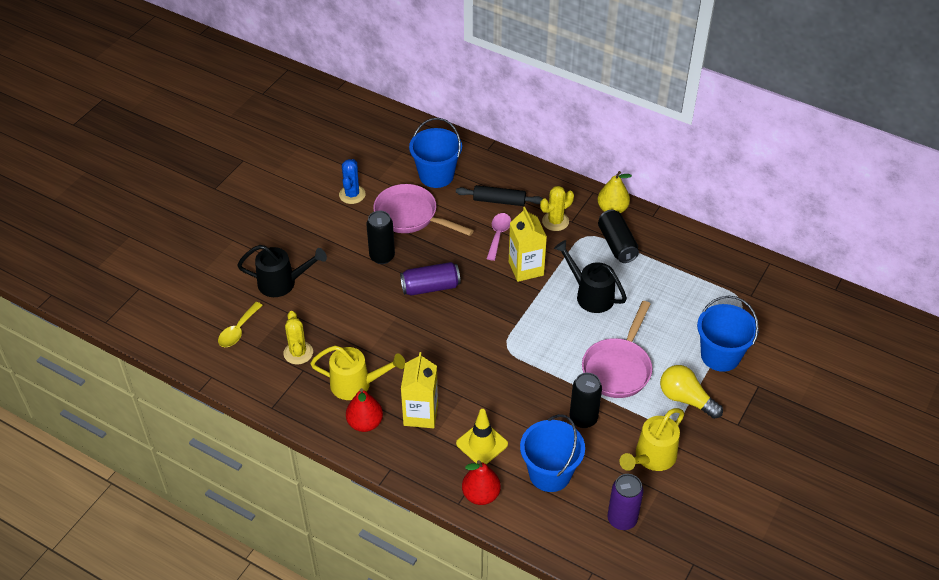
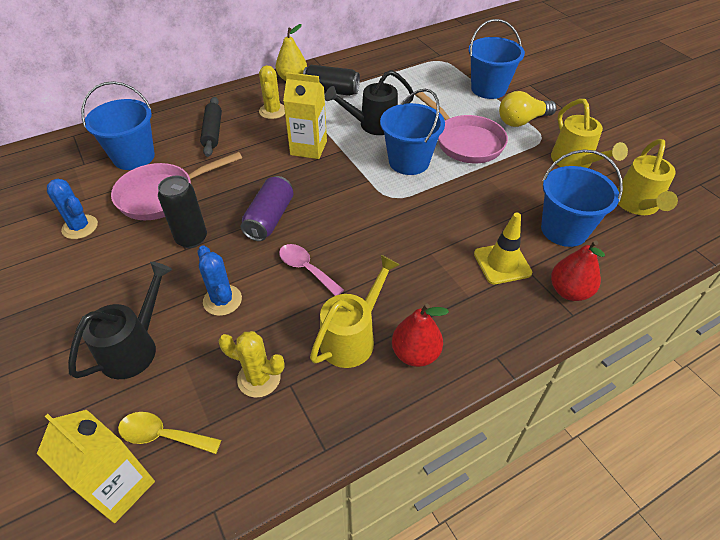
camera: 60 degrees left, 0 degrees up
yellow spoon [218,302,263,347] -> yellow spoon turned 135 degrees clockwise [118,412,221,454]
yellow carton [401,352,438,428] -> yellow carton moved to [37,410,155,523]
black rolling pin [456,185,543,206] -> black rolling pin turned 45 degrees counterclockwise [200,97,222,157]
pink spoon [487,213,511,261] -> pink spoon moved to [279,244,344,296]
black can [570,373,602,428] -> none
purple can [607,474,644,530] -> yellow watering can [618,139,678,215]
none -> blue cactus [198,245,242,316]
none -> blue bucket [380,89,445,175]

